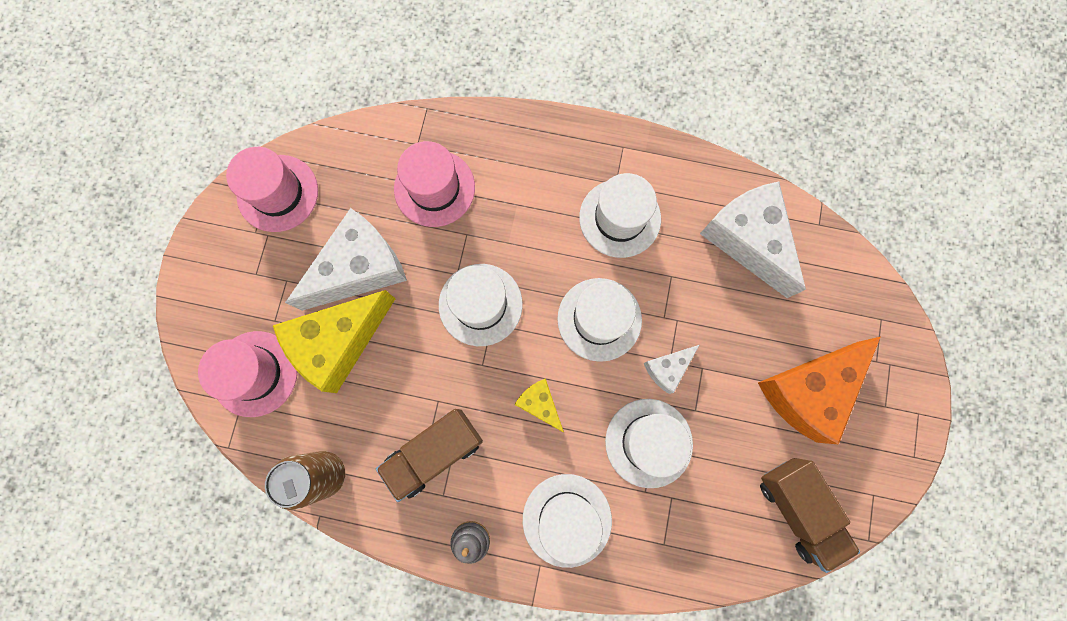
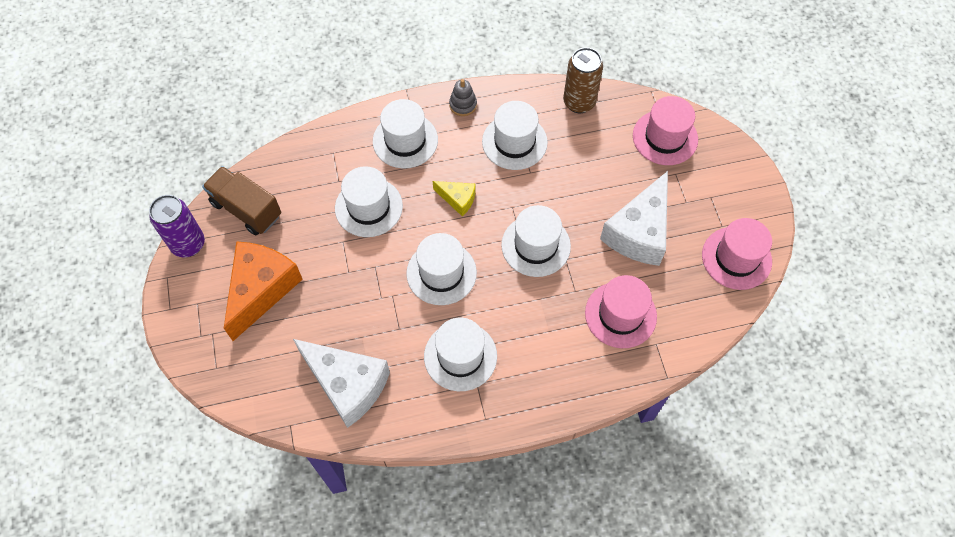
camera: 155 degrees right, 15 degrees down
yellow cheese [273,290,395,393] -> none
brown truck [376,409,483,502] -> white hat [482,101,548,170]
white cheese [644,345,699,394] -> none
none -> purple can [149,195,205,257]

